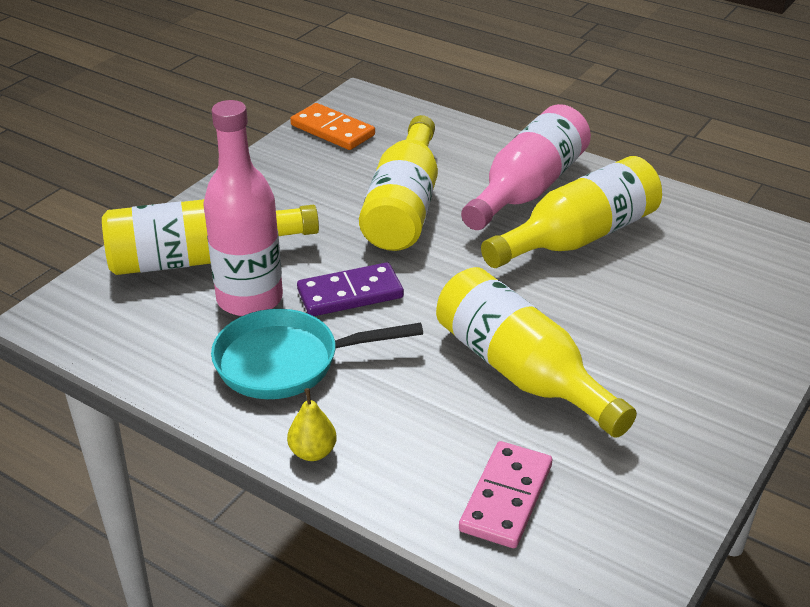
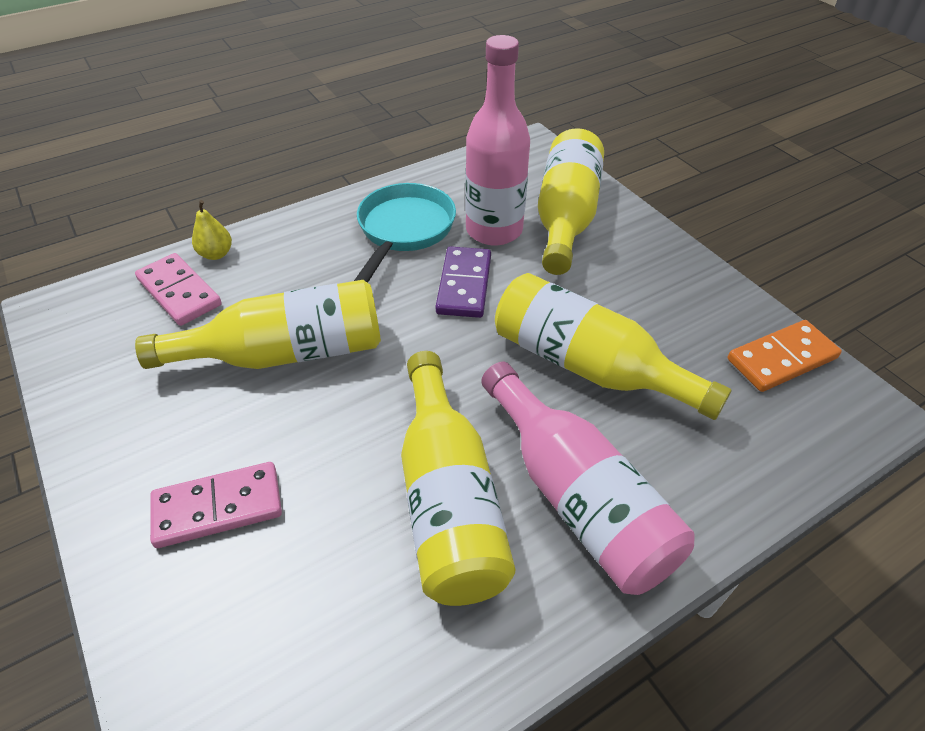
camera: 115 degrees right, 10 degrees up
yellow pear [287,388,337,461] -> yellow pear moved to [192,200,232,260]
none -> pink domino [150,462,282,548]

